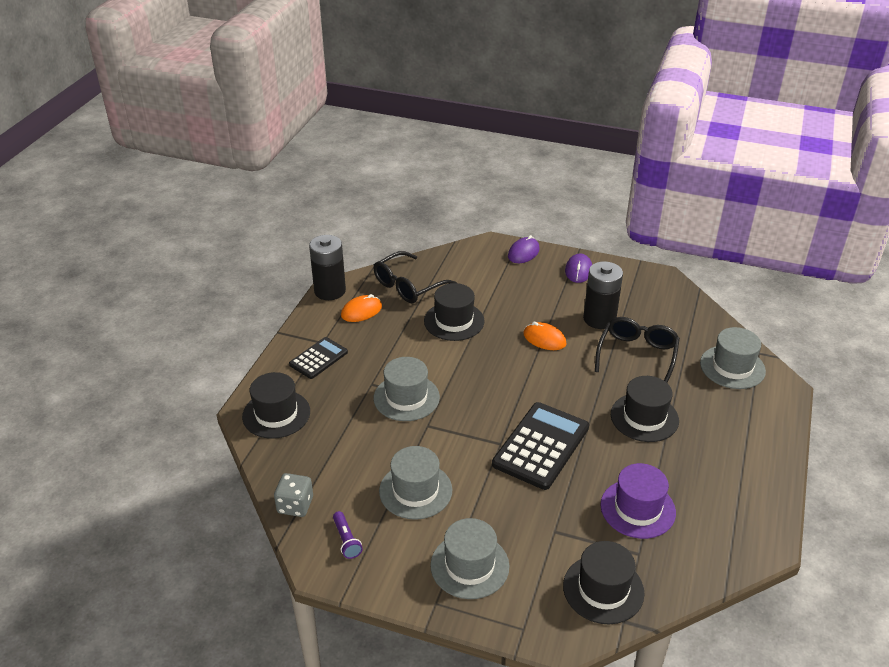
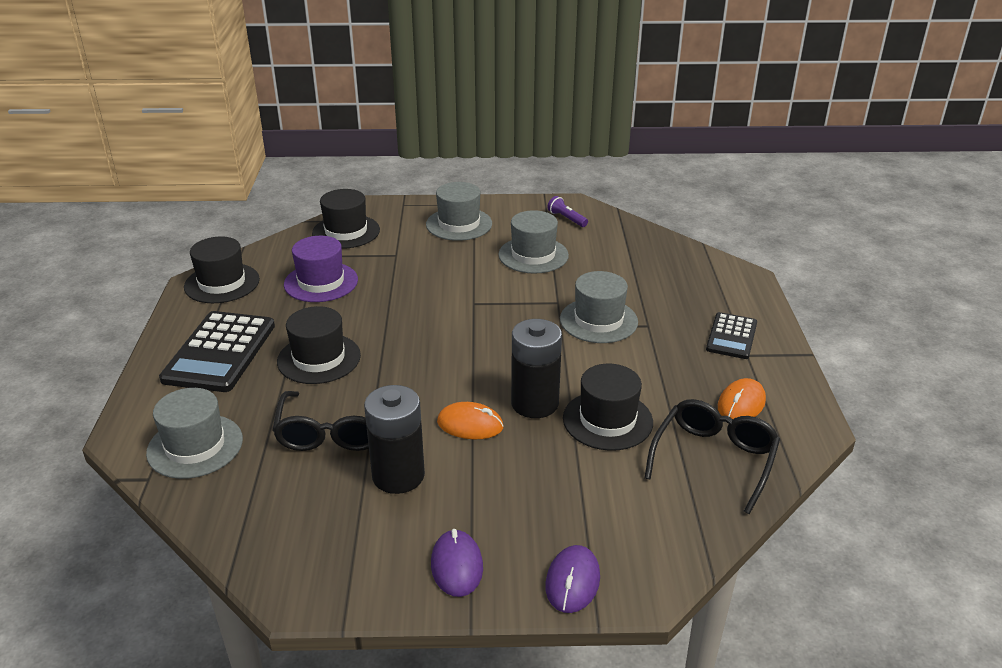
camera: 160 degrees right, 5 degrees down
black hat [242,372,310,439] -> black hat moved to [184,236,260,303]
grey dice [274,473,313,517] -> none
black battery [309,235,346,300] -> black battery moved to [511,319,562,418]
black calculator [492,402,589,490] -> black calculator moved to [159,311,275,392]

